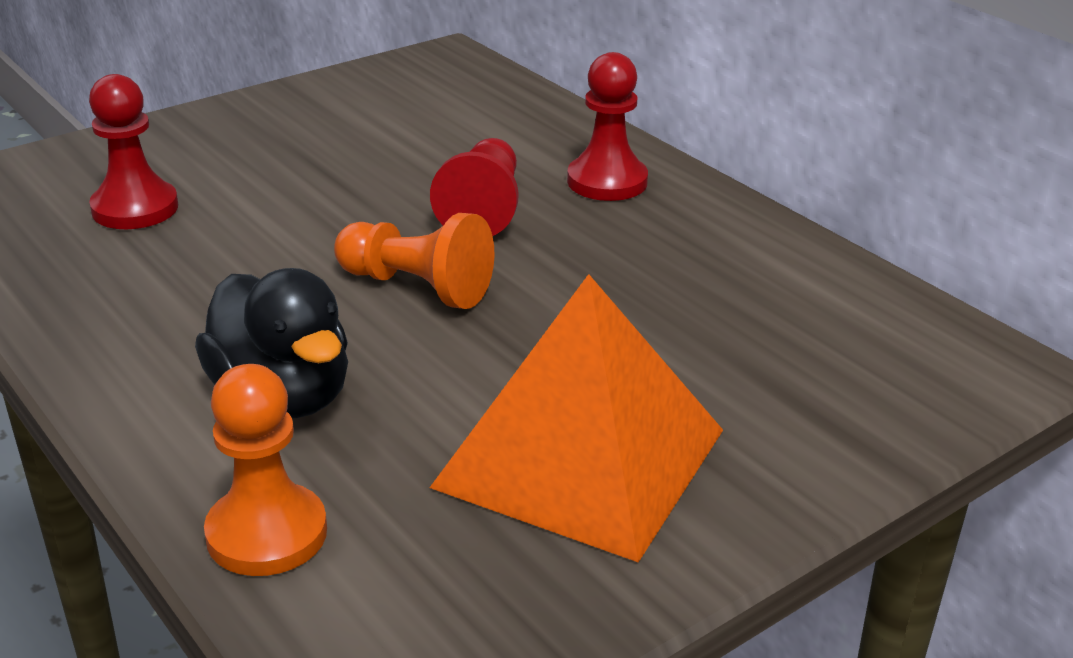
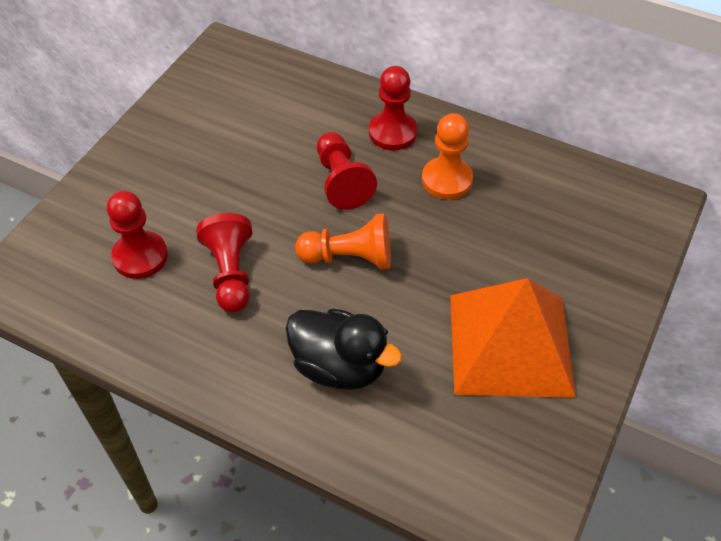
camera: 25 degrees left, 20 degrees up
orange pawn [204,364,327,576] -> orange pawn moved to [422,113,473,199]
none -> red pawn [196,213,253,313]

